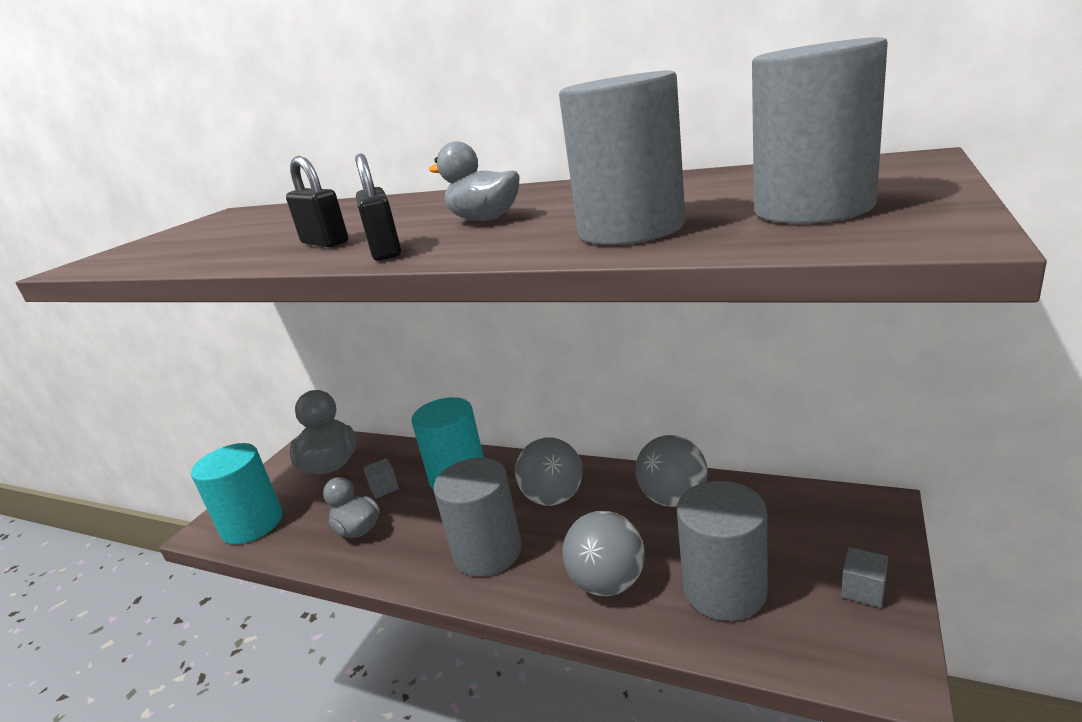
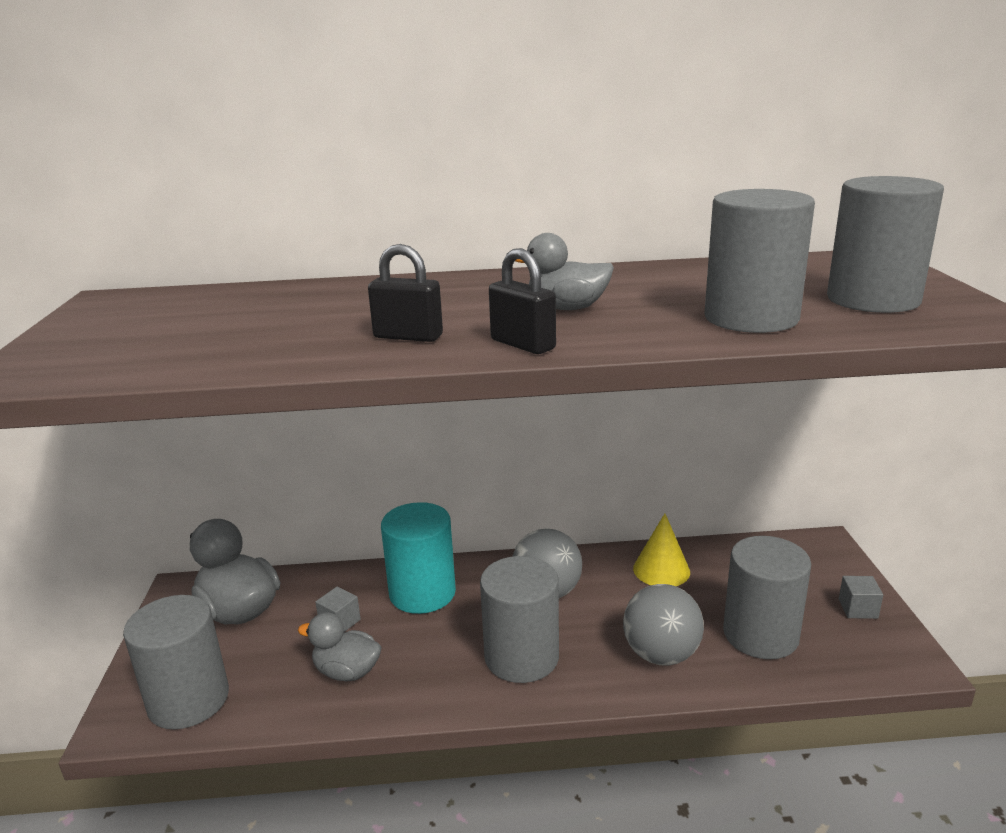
camera: 30 degrees left, 0 degrees up
turquoise cylinder [191,443,283,544] -> grey cylinder [123,595,229,729]
grey ball [635,435,708,507] -> yellow cone [633,514,690,586]

